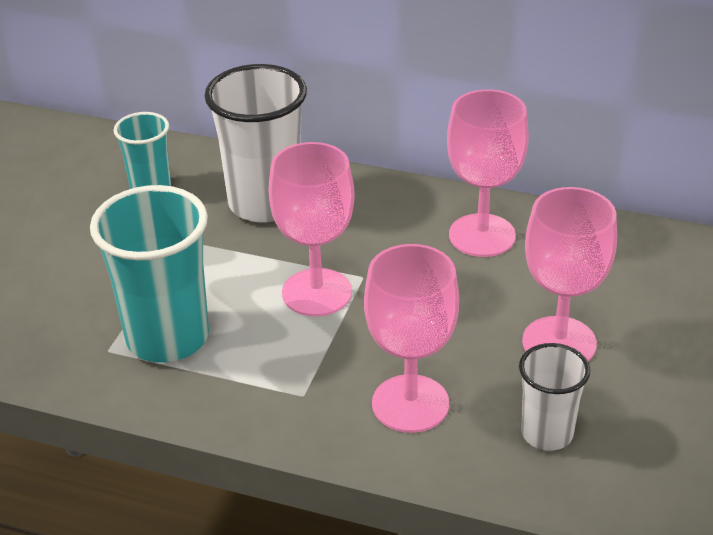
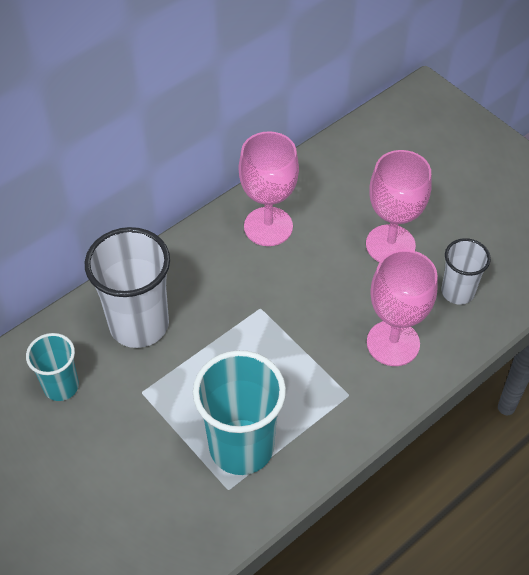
camera: 60 degrees left, 15 degrees up
pink goblet [269,142,355,316] -> none

